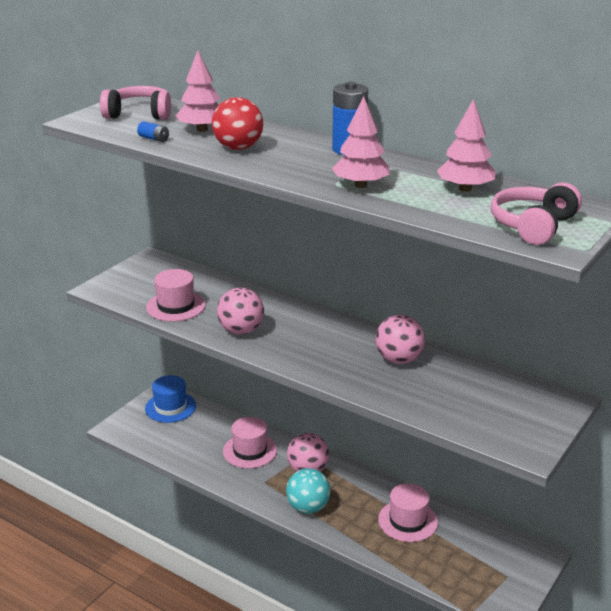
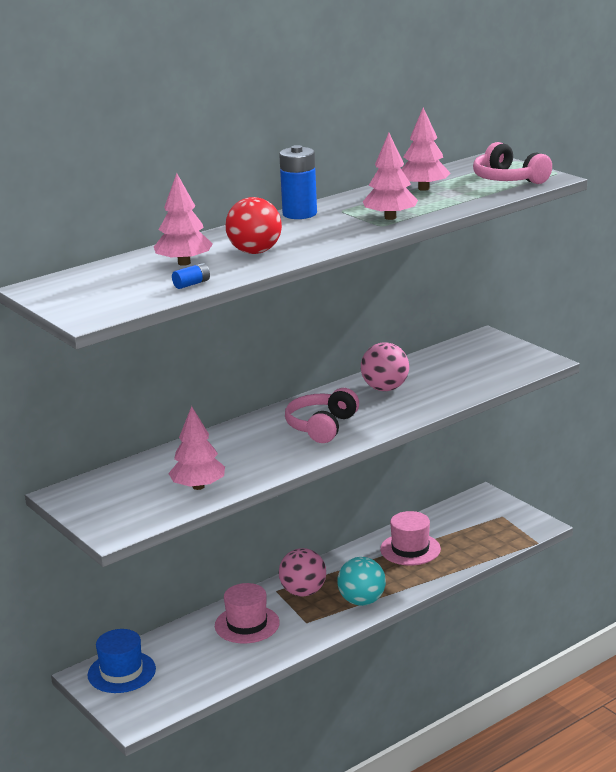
camera: 70 degrees left, 5 degrees down
pink headphones [100,86,171,120] -> pink headphones moved to [285,388,359,443]
pink hat [146,269,206,322] -> pink tree [168,406,225,490]
pink ball [217,288,264,335] -> none

